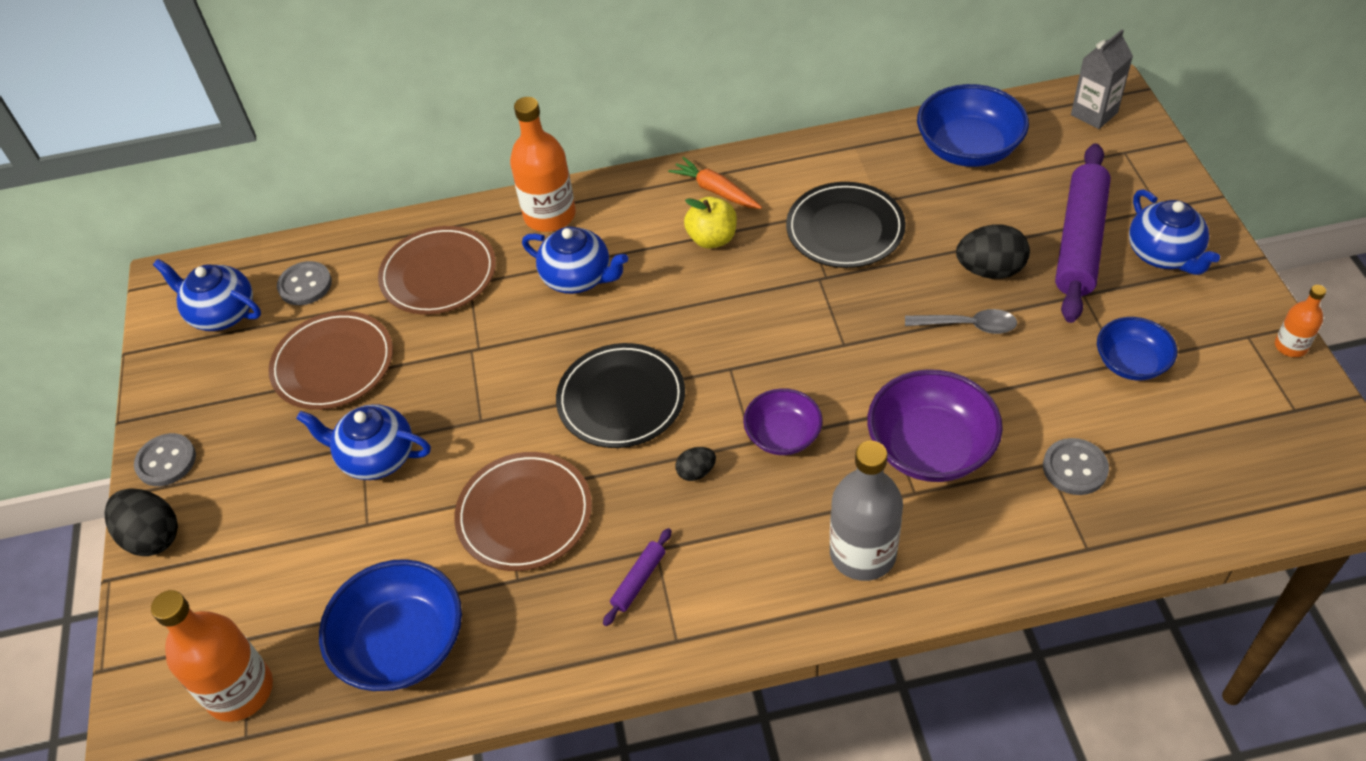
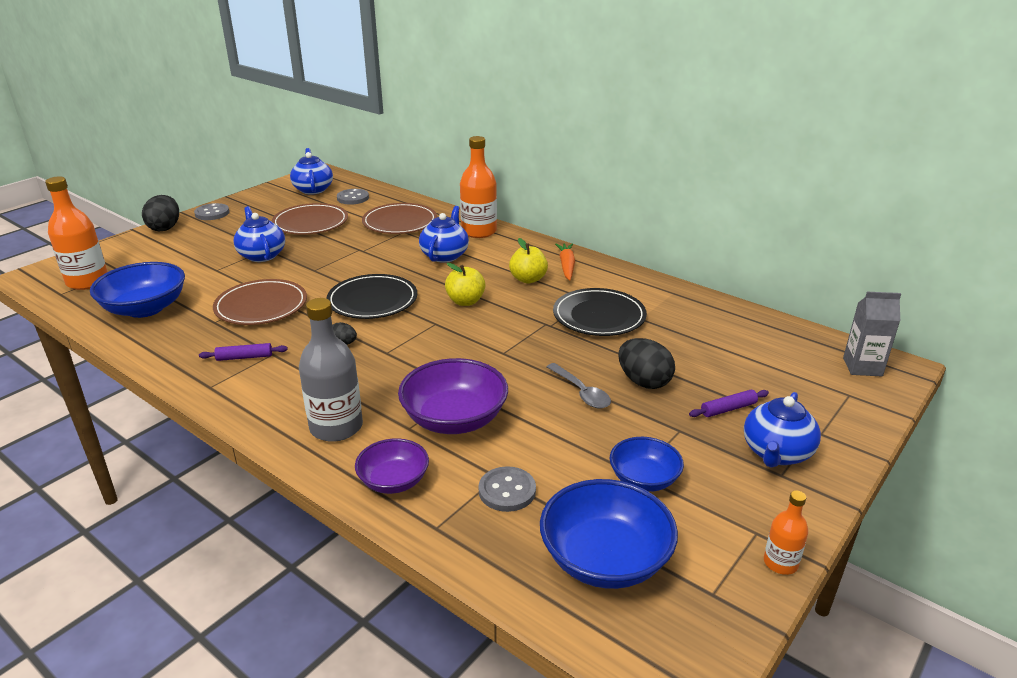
camera: 45 degrees right, 20 degrees down
blue teapot [522,226,628,294] -> blue teapot turned 150 degrees counterclockwise [419,206,469,263]
purple bowl [743,388,823,455] -> purple bowl moved to [355,438,429,494]
blue bowl [917,84,1029,167] -> blue bowl moved to [540,479,678,589]
purple rolling pin [1055,143,1111,323] -> purple rolling pin [689,390,769,417], size x0.42
none -> yellow apple [445,263,485,306]

